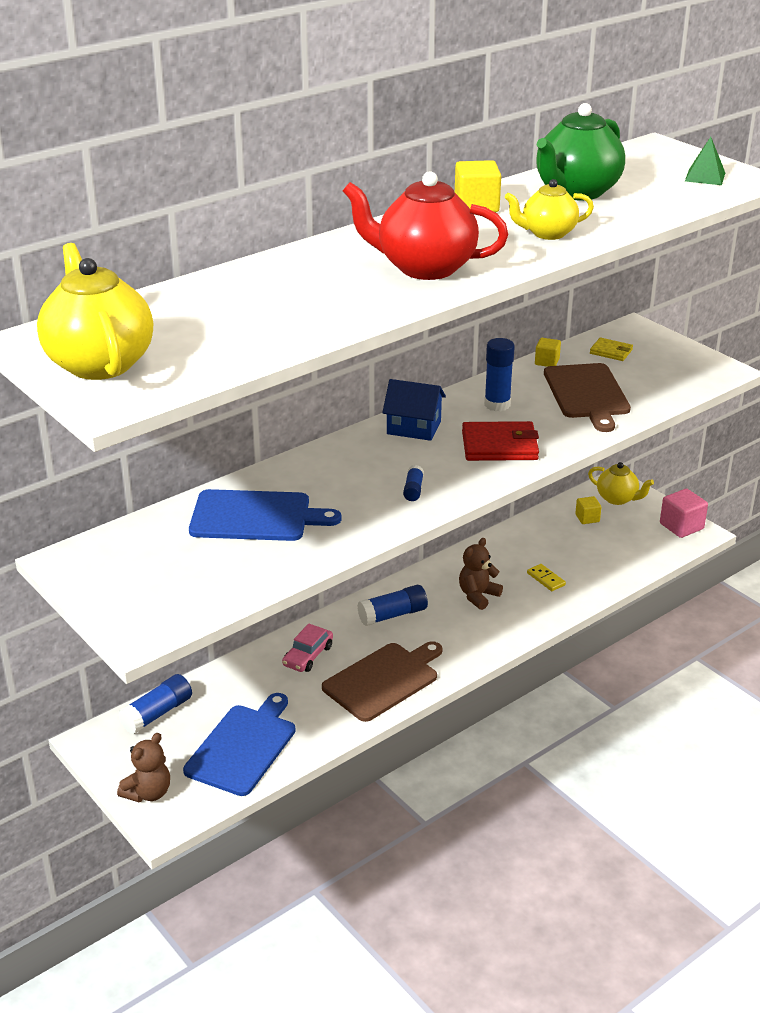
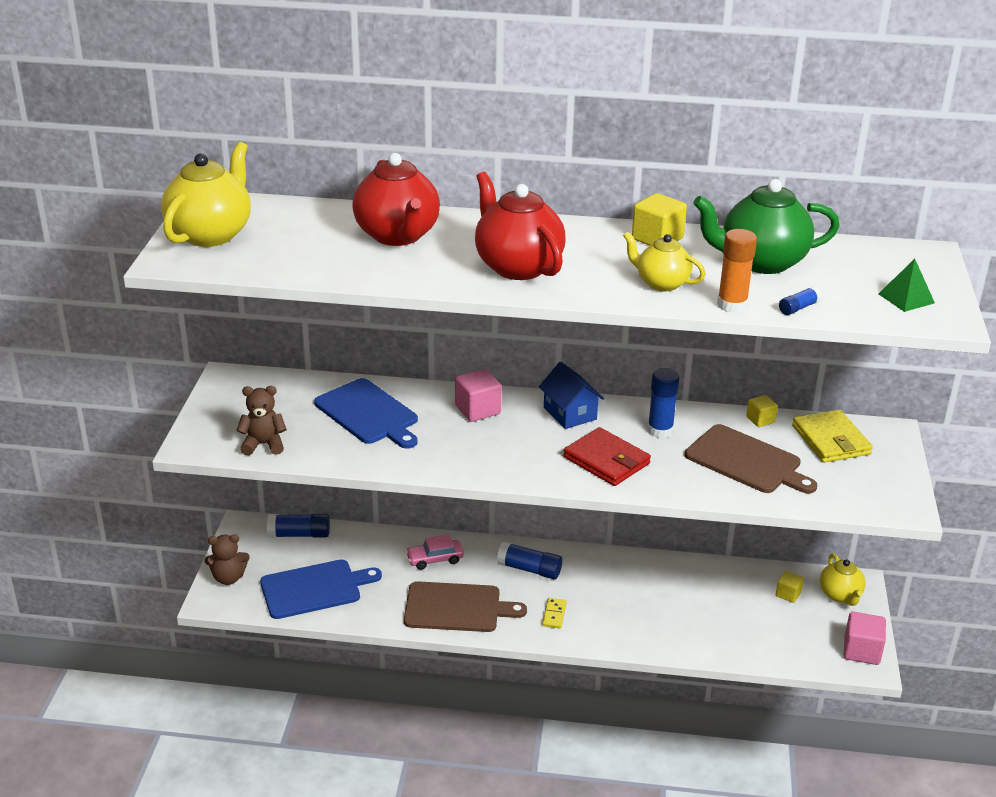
camera: 45 degrees right, 0 degrees up
blue glue stick [403,465,424,501] -> blue glue stick moved to [779,286,822,315]
brown teddy bear [459,538,503,610] -> brown teddy bear moved to [236,386,287,455]
yellow domino [527,564,566,591] -> yellow domino moved to [542,598,567,629]
brown cutting board [544,363,631,432] -> brown cutting board turned 90 degrees counterclockwise [685,424,817,494]
yellow wallet [590,338,633,361] -> yellow wallet [792,410,873,463], size x1.79
none -> red teapot [352,153,440,246]
none -> pink cube [455,369,502,422]
none -> orange glue stick [717,229,757,313]

